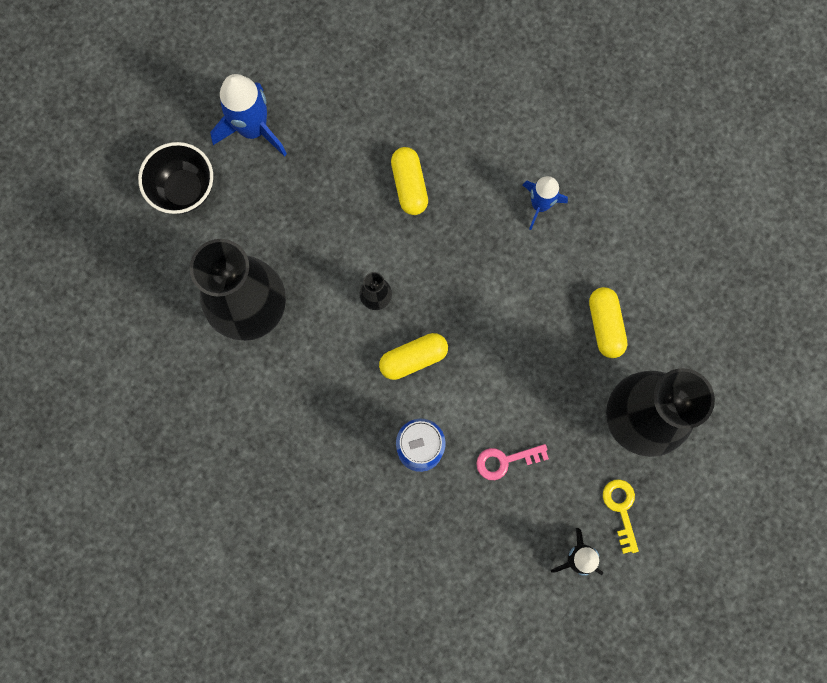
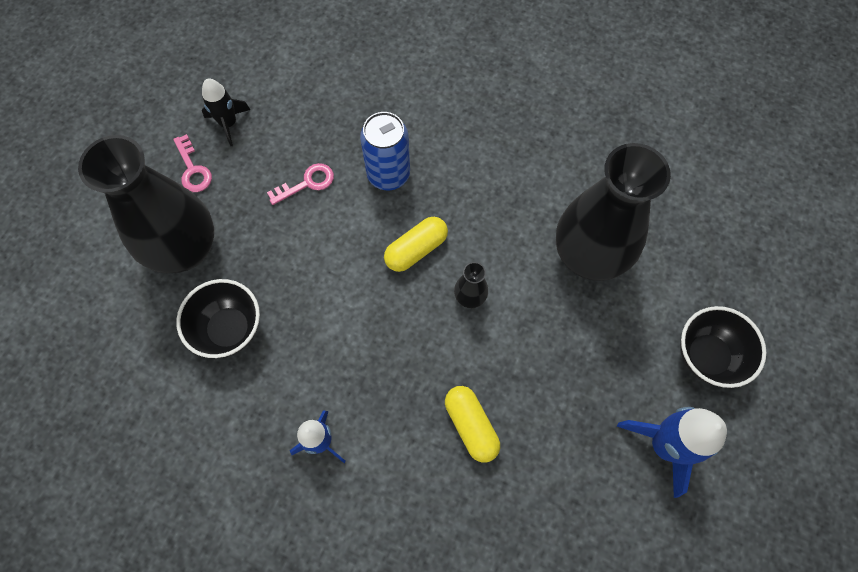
camera: 165 degrees right, 10 degrees down
yellow capsule [589,287,627,358] -> black bowl [176,279,260,358]
yellow key [603,479,639,554] -> pink key [173,134,212,192]

